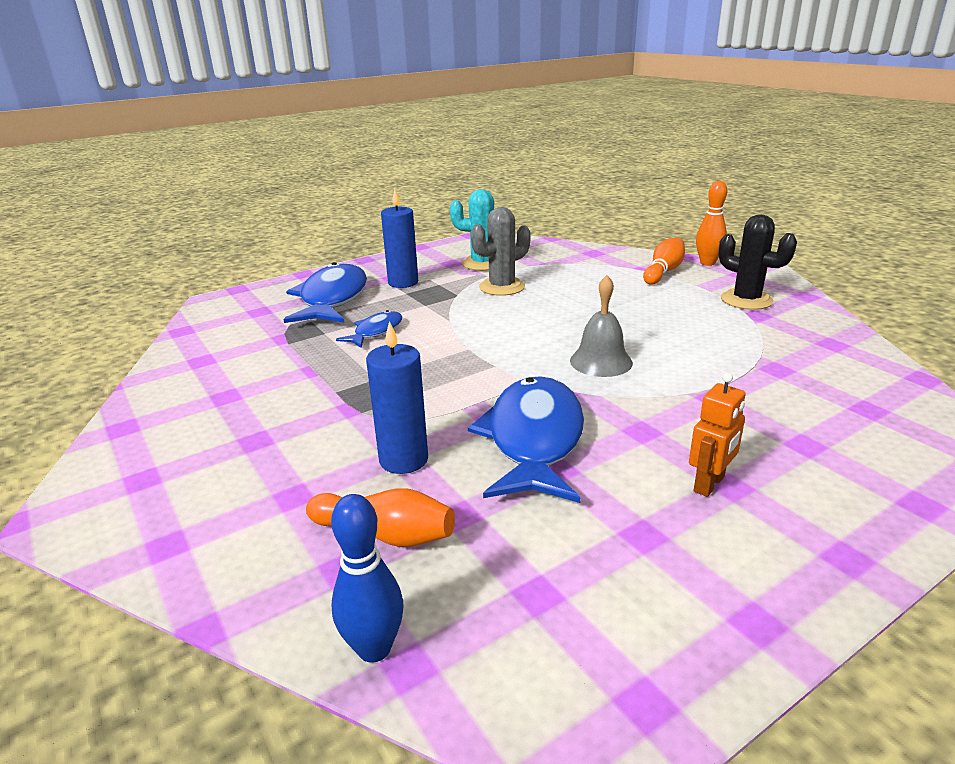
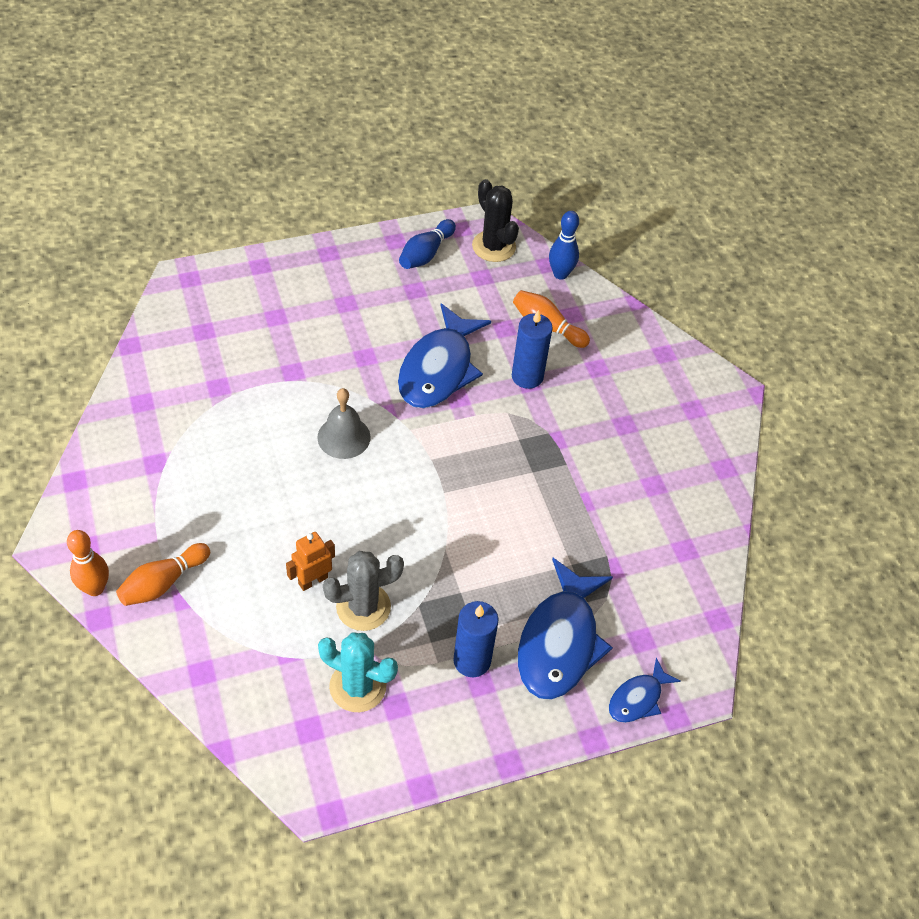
camera: 170 degrees left, 25 degrees up
blue fish [336,310,403,348] -> blue fish moved to [609,658,681,723]
orange robot [689,373,746,497] -> orange robot moved to [286,532,335,591]
black cactus [718,214,797,310] -> black cactus moved to [472,179,519,262]
none -> blue bowling pin [399,219,456,269]

